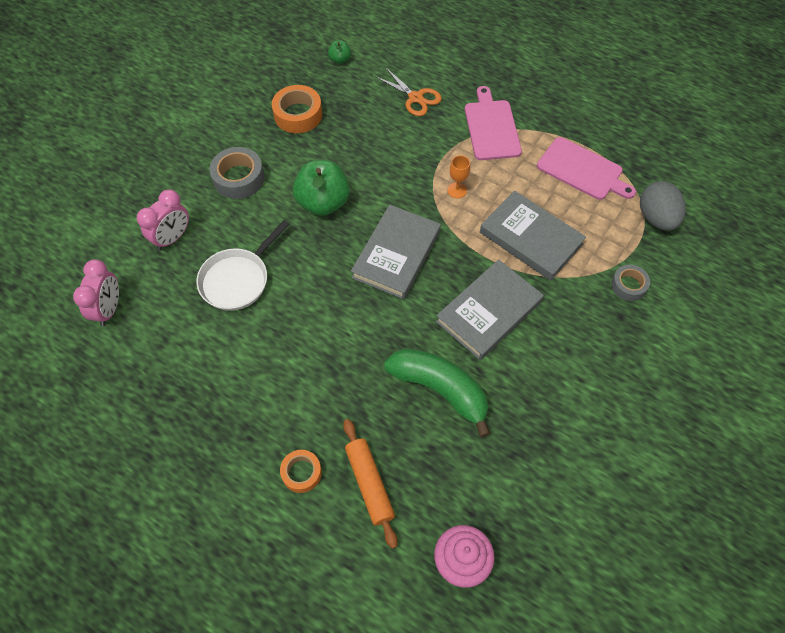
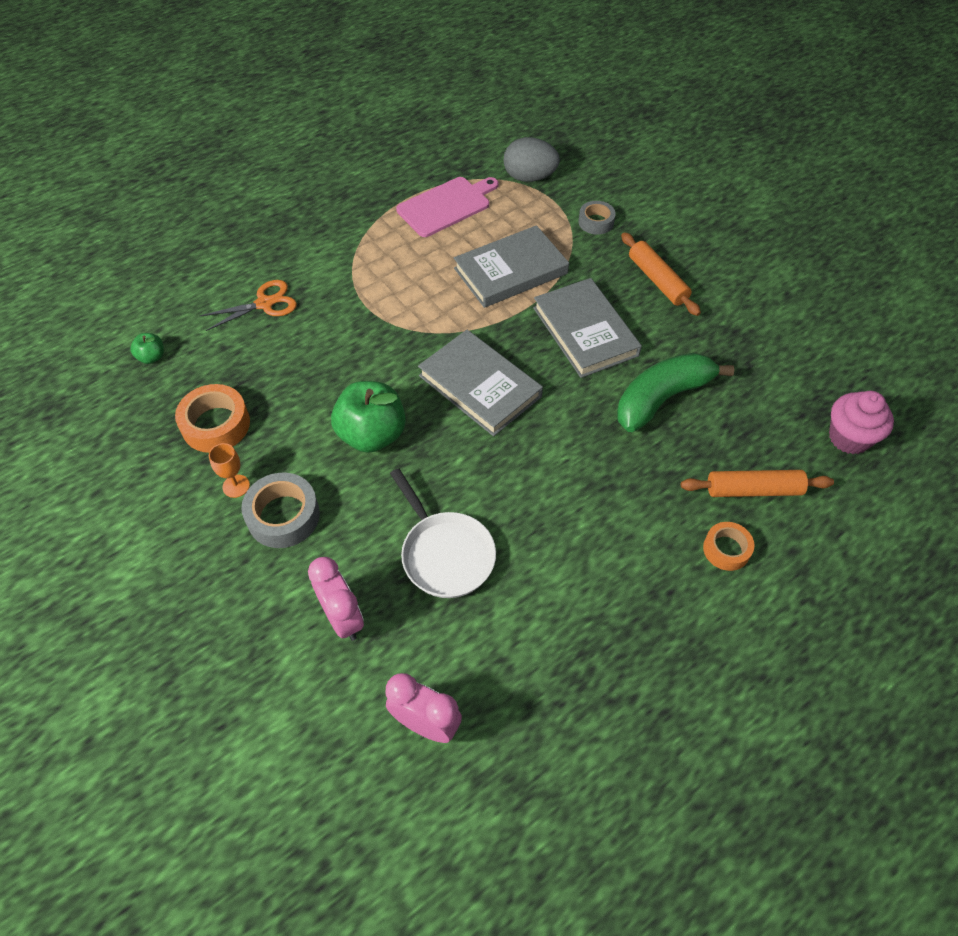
camera: 70 degrees left, 5 degrees down
orange goblet [448,155,470,198] -> orange goblet moved to [209,443,250,498]
pink cutting board [465,86,522,160] -> none
none -> orange rolling pin [621,232,701,316]

